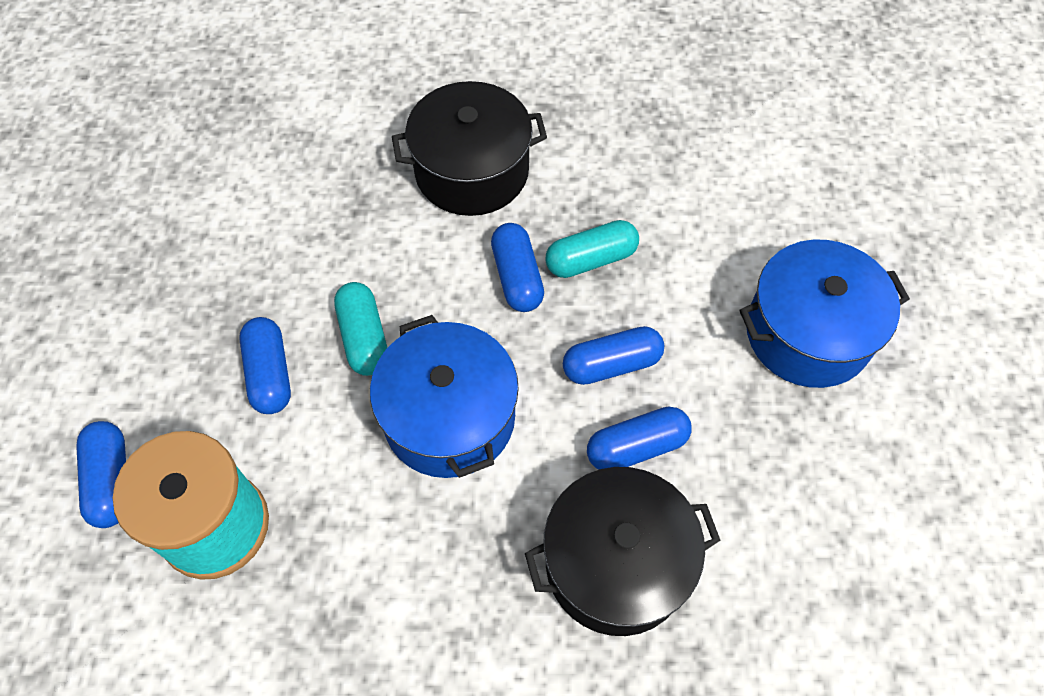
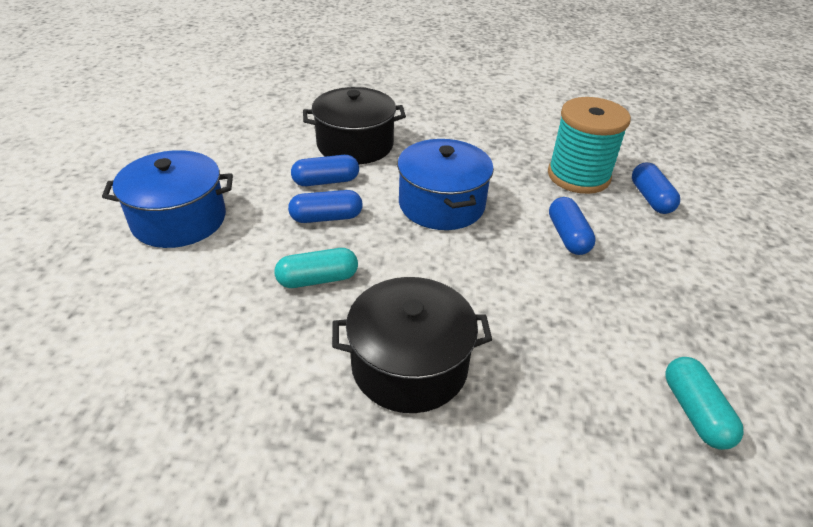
camera: 175 degrees left, 20 degrees down
turquoise capsule [334,282,387,376] -> turquoise capsule moved to [666,357,744,450]
blue capsule [491,223,544,312] -> none

